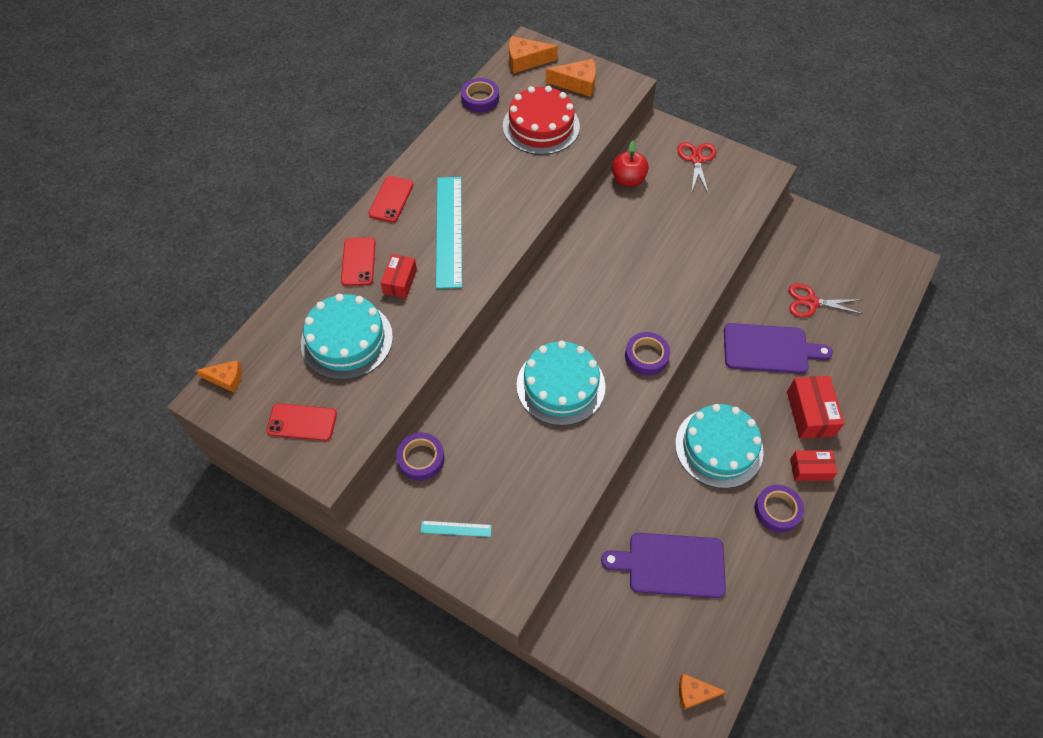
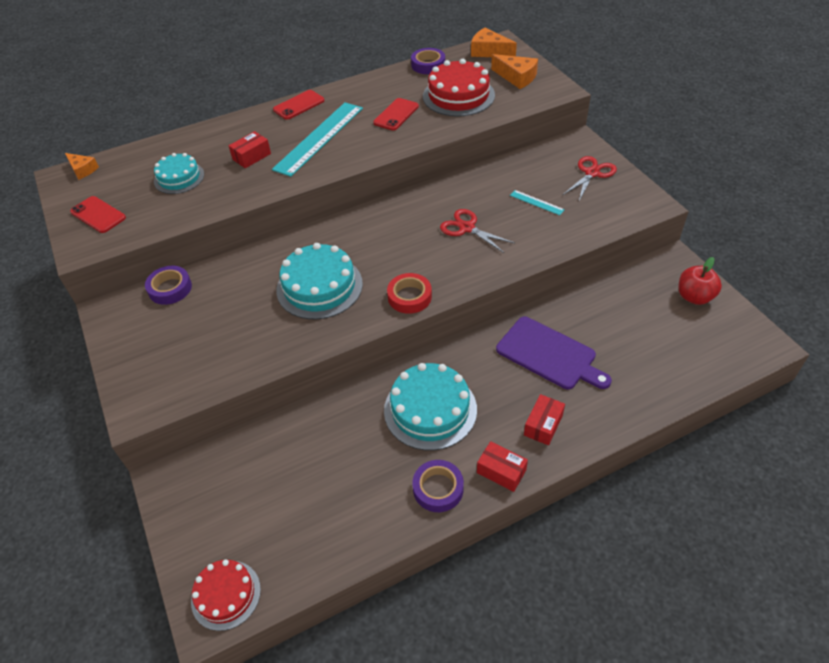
camera: 35 degrees right, 10 degrees down
turquoise cake [301,294,393,380] -> turquoise cake [154,153,204,194], size x0.63
red phone [341,237,376,286] -> red phone moved to [373,98,419,130]
turquoise ruler [420,521,492,537] -> turquoise ruler moved to [510,190,565,215]
purple cutting board [601,533,726,598] -> none
red apple [612,141,649,187] -> red apple moved to [679,257,722,305]
purple tape [625,332,670,376] -> red tape [387,273,432,314]
orange cheese [679,673,727,710] -> red cake [191,559,261,631]
red box [787,376,844,439] -> red box [524,394,565,446], size x0.66
red scissors [789,283,863,318] -> red scissors moved to [440,209,515,253]

